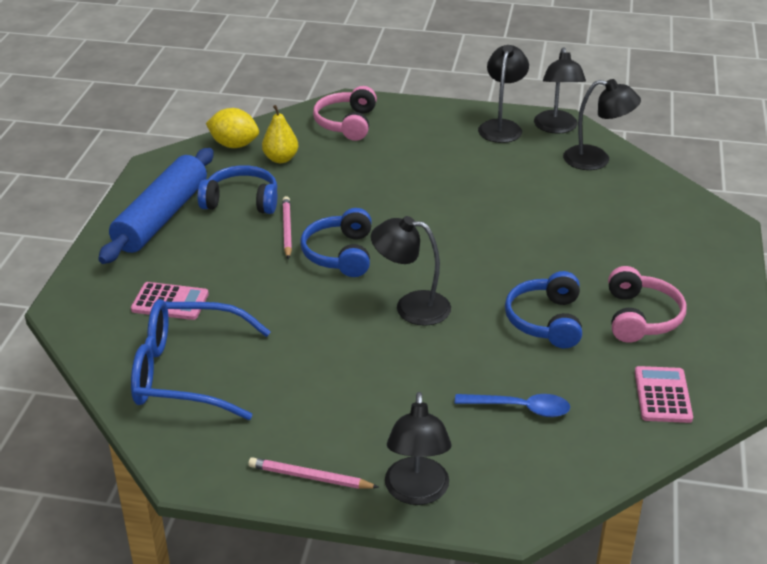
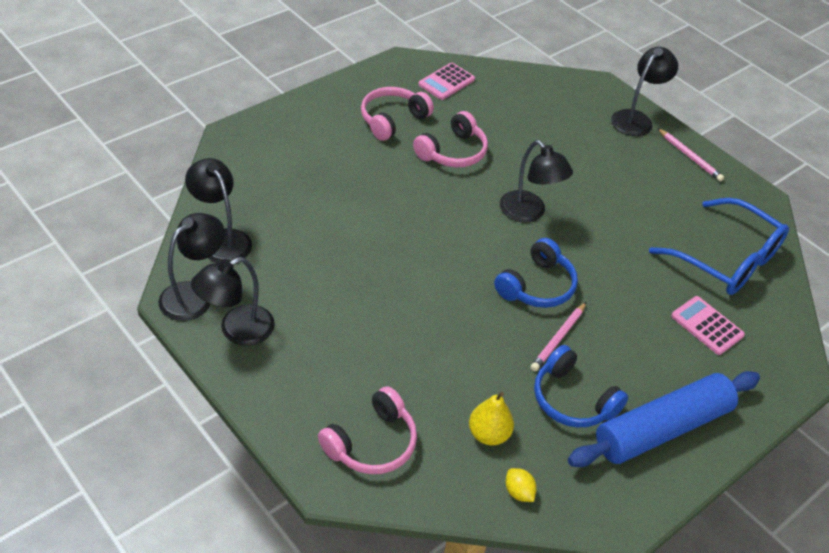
camera: 145 degrees left, 10 degrees up
yellow lemon [206,108,259,148] -> yellow lemon [506,468,537,502], size x0.55
blue spoon [455,394,570,417] -> none
blue headphones [505,271,582,348] -> pink headphones [413,111,488,167]

